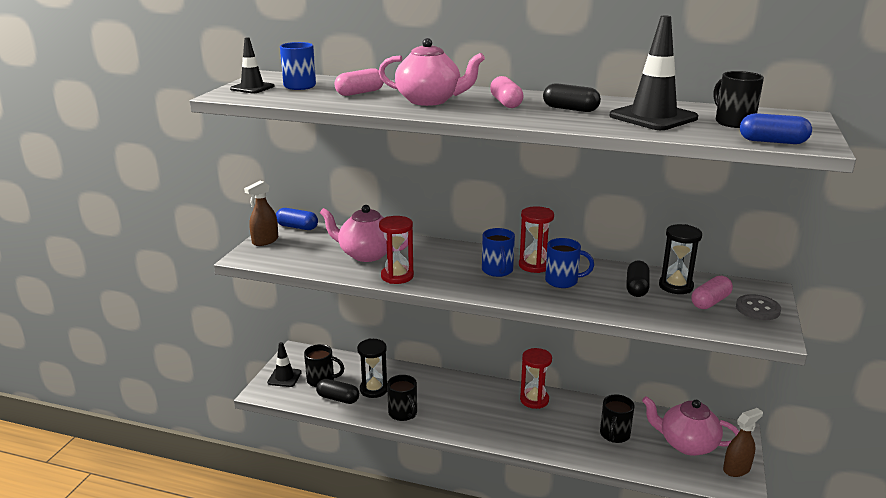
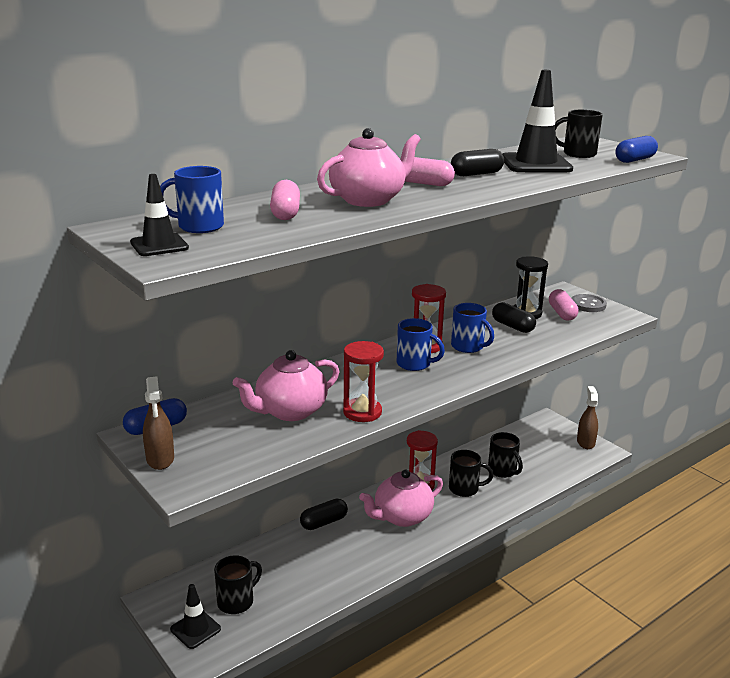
camera: 55 degrees left, 0 degrees up
black capsule [316,379,359,404] -> black capsule moved to [300,499,348,530]
black hourglass [357,339,387,398] -> none
black mug [387,375,417,421] -> black mug moved to [449,450,493,497]
blue mug [545,238,594,288] -> blue mug turned 90 degrees clockwise [451,303,494,353]
pink teapot [642,396,739,456] -> pink teapot moved to [359,469,443,527]

